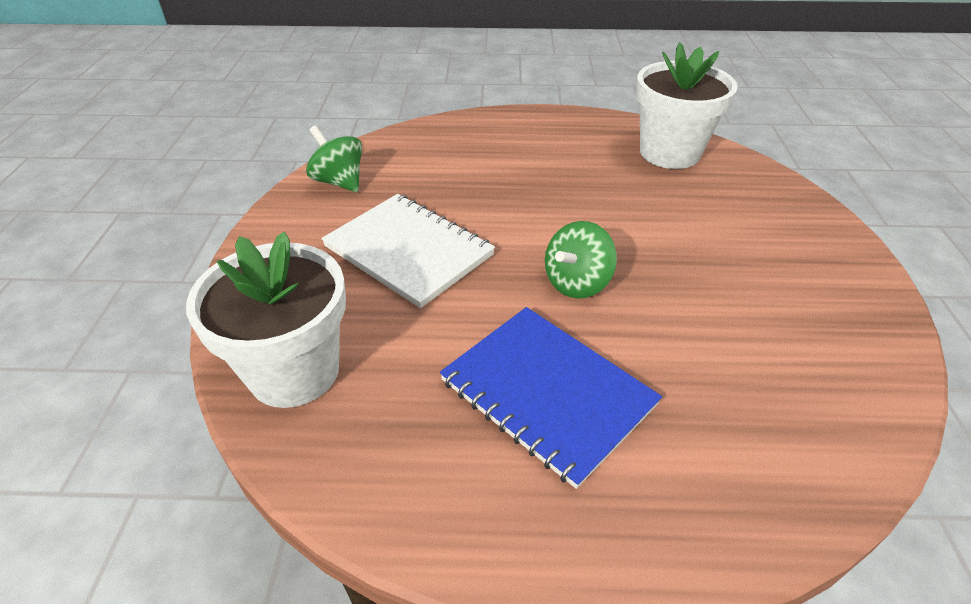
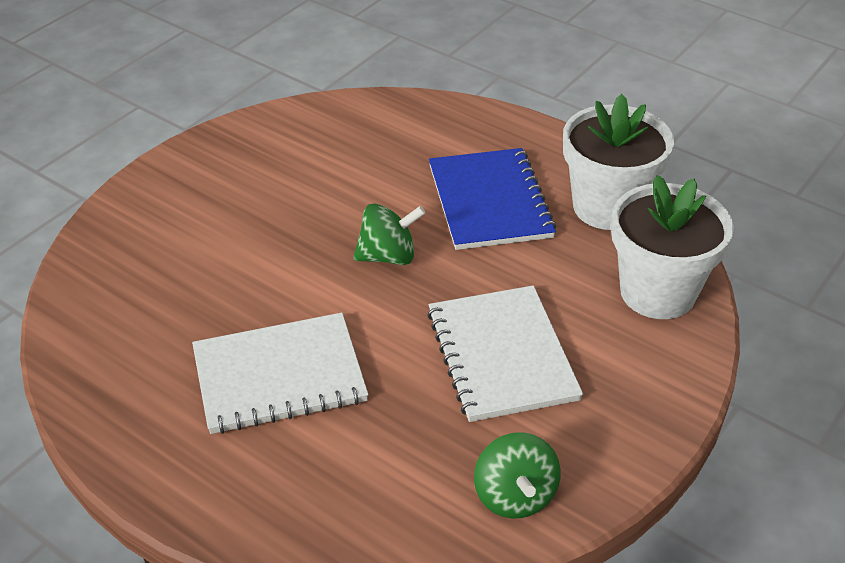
camera: 145 degrees left, 0 degrees up
white flower pot [636,42,738,169] -> white flower pot moved to [563,94,674,230]
none -> white notebook [192,313,368,434]

